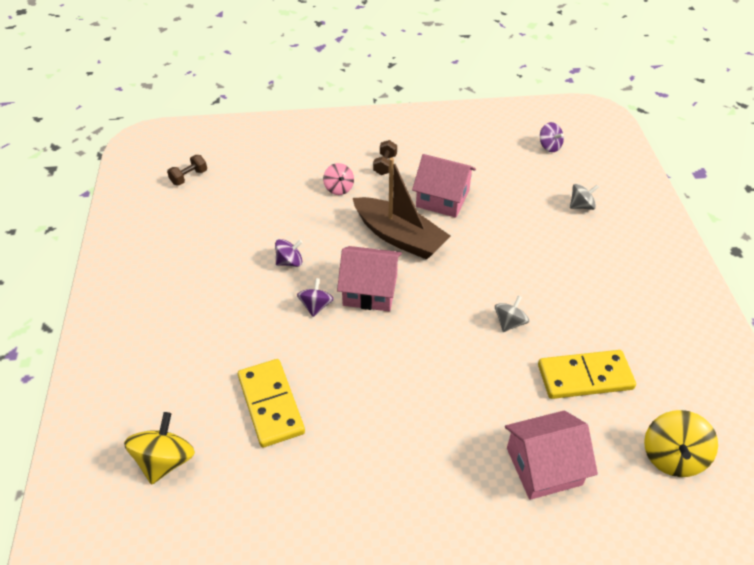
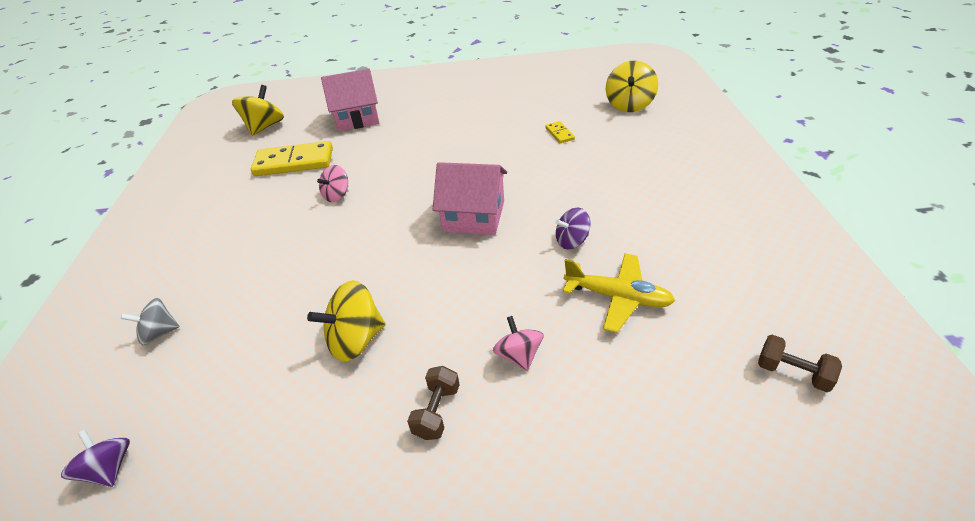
camera: 175 degrees left, 5 degrees down
brown dumbbell [167,155,207,185] -> brown dumbbell turned 75 degrees clockwise [758,335,842,392]
yellow domino [238,359,305,448] -> yellow domino [545,121,575,143], size x0.45
purple spinning top [297,278,334,317] -> none
brown boat [353,157,450,260] -> none
pink house [412,154,476,218] -> yellow spinning top [307,280,385,362]
grey spinning top [495,296,529,332] -> pink spinning top [317,165,348,202]
none -> yellow plane [563,253,675,333]

